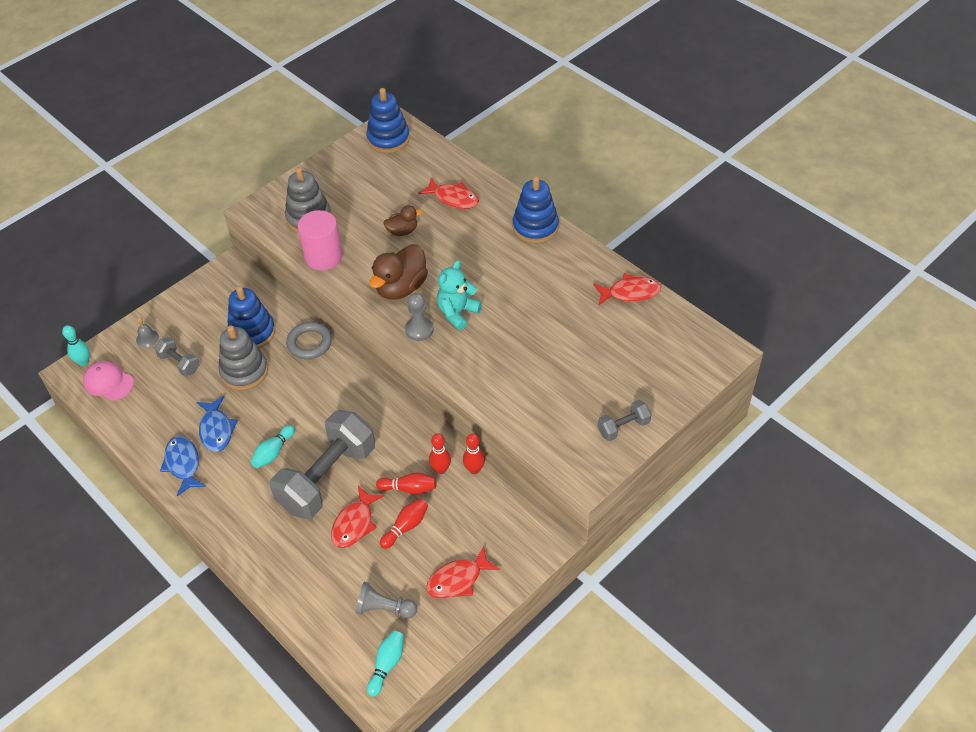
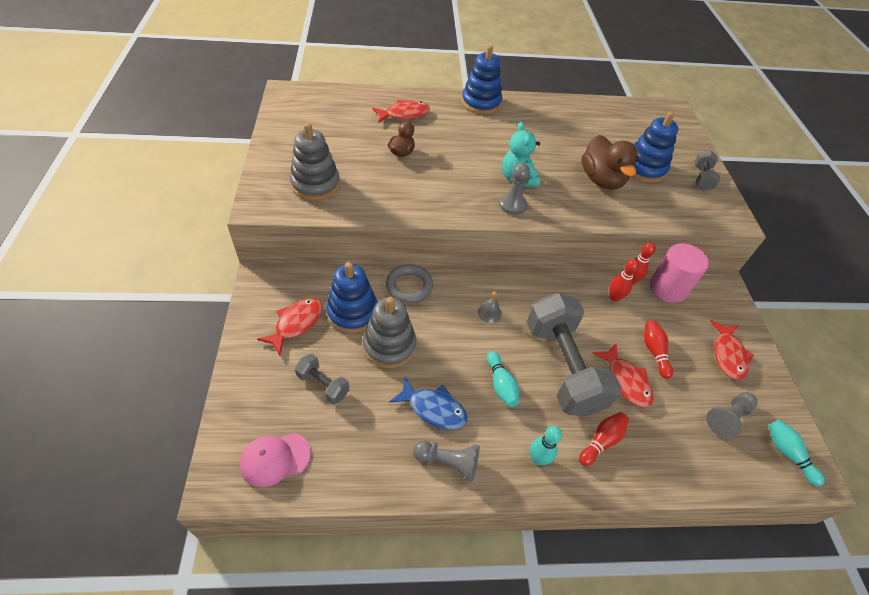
camera: 55 degrees left, 0 degrees up
turquoise bowling pin [62,325,90,366] -> turquoise bowling pin moved to [530,426,562,465]
grey bell [136,317,159,347] -> grey bell moved to [478,291,502,323]
grey dumbbell [155,337,199,376] -> grey dumbbell turned 45 degrees clockwise [295,354,350,404]
blue fish [160,436,206,496] -> grey pawn [413,440,480,482]
pink cylinder [298,210,343,271] -> pink cylinder moved to [650,243,709,303]
blue stacking toy [366,88,410,153] -> blue stacking toy moved to [632,111,678,183]
brown duck [369,244,428,300] -> brown duck moved to [581,135,638,190]
red bowling pin [376,472,436,495] -> red bowling pin moved to [579,412,629,466]
red fish [593,274,661,305] -> red fish moved to [257,298,323,355]

